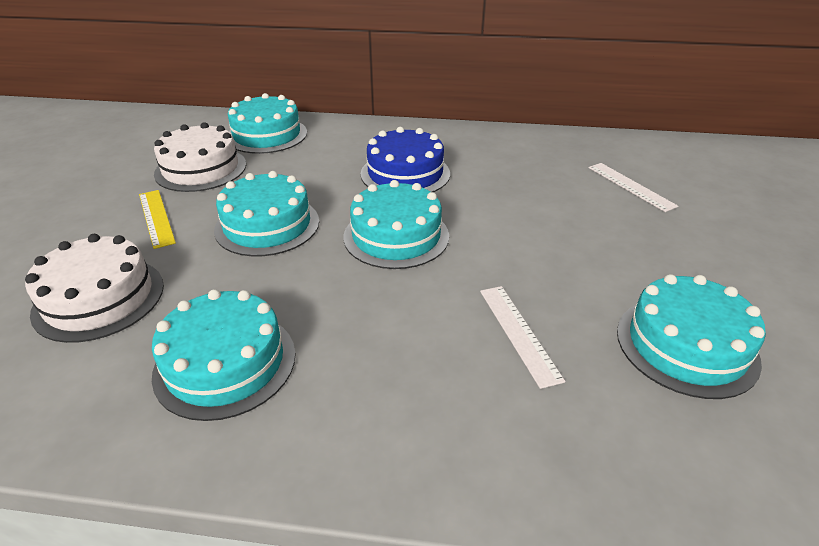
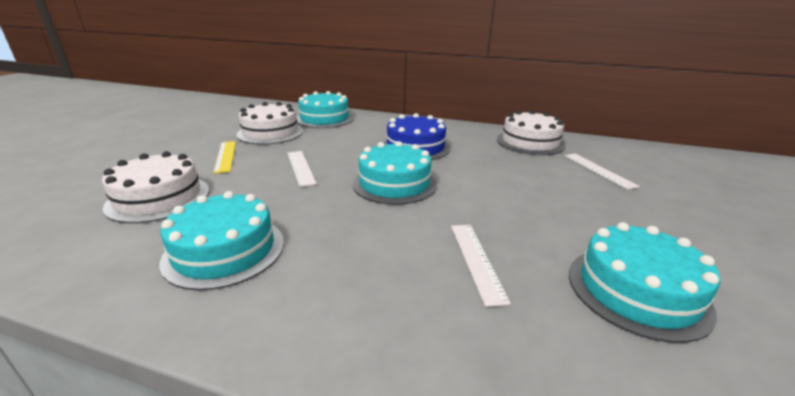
camera: 10 degrees right, 10 degrees down
turquoise cake [214,171,319,256] -> white ruler [287,151,317,187]
none -> white cake [497,110,566,155]

